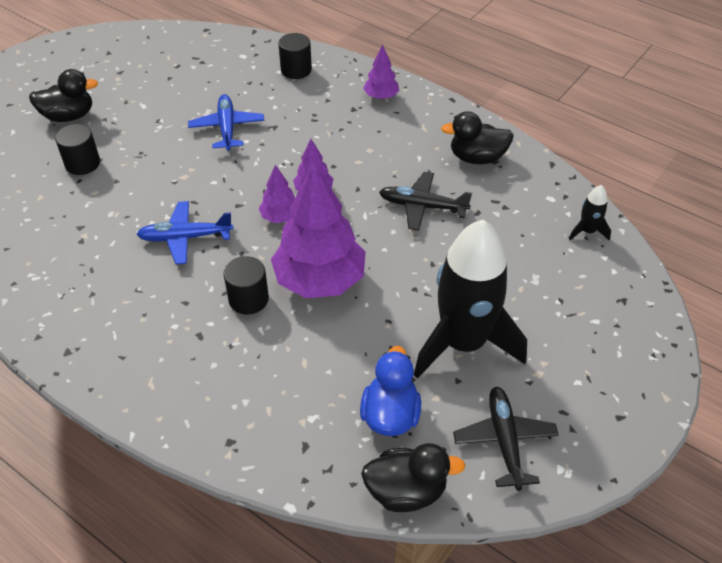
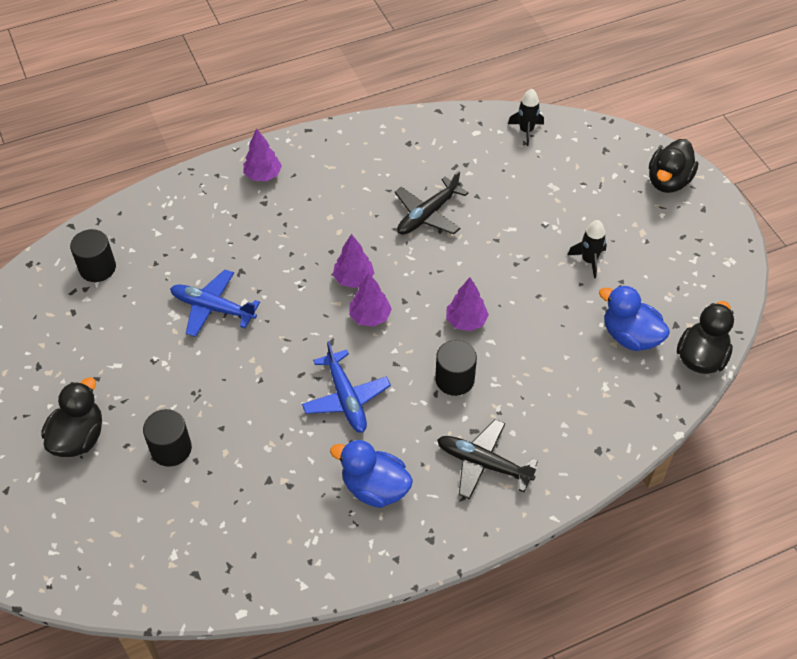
camera: 60 degrees left, 5 degrees up
blue plane [137,201,233,264] -> blue plane turned 45 degrees counterclockwise [302,341,391,433]
purple tree [271,161,366,298] -> purple tree [446,277,489,331], size x0.47
black cylinder [278,33,312,79] -> black cylinder moved to [70,229,116,282]
black rocket [414,220,527,379] -> black rocket [568,220,607,278], size x0.40
black duck [441,111,514,164] -> black duck moved to [649,139,698,193]
black plane [453,386,559,491] -> black plane moved to [437,419,538,499]
none -> blue duck [330,440,413,508]

